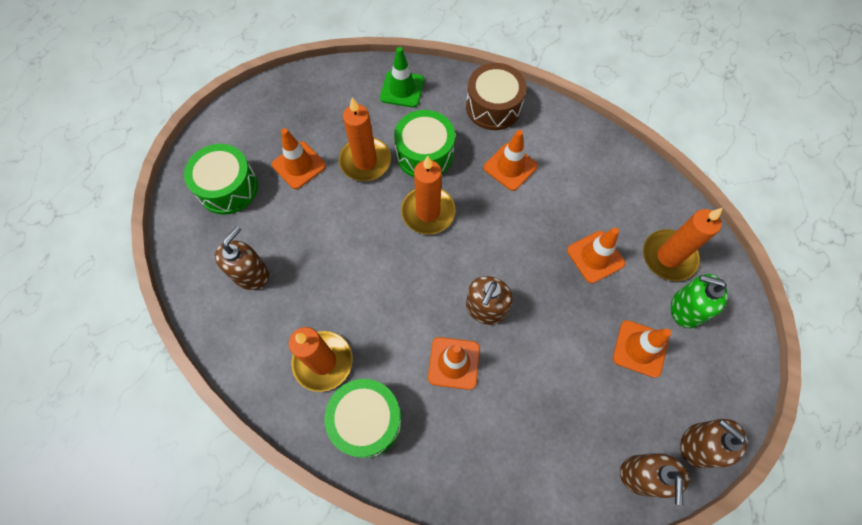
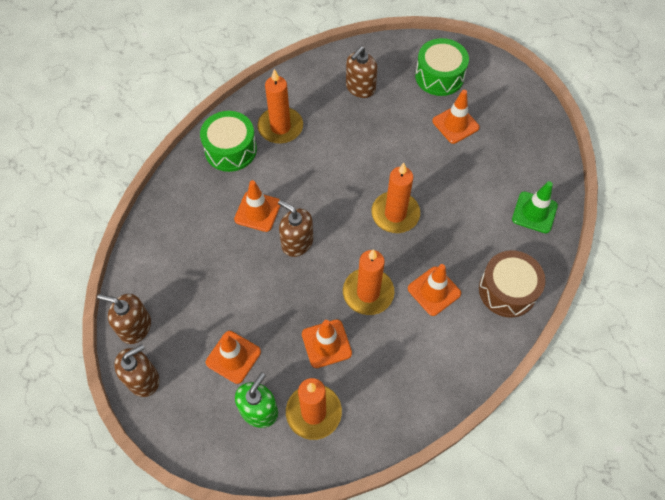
camera: 100 degrees right, 5 degrees down
brown soap dispenser [215,226,269,290] -> brown soap dispenser turned 90 degrees clockwise [346,46,378,98]
orange candle [339,97,391,181] -> orange candle moved to [343,249,395,315]
green drum [394,110,455,177] -> none

